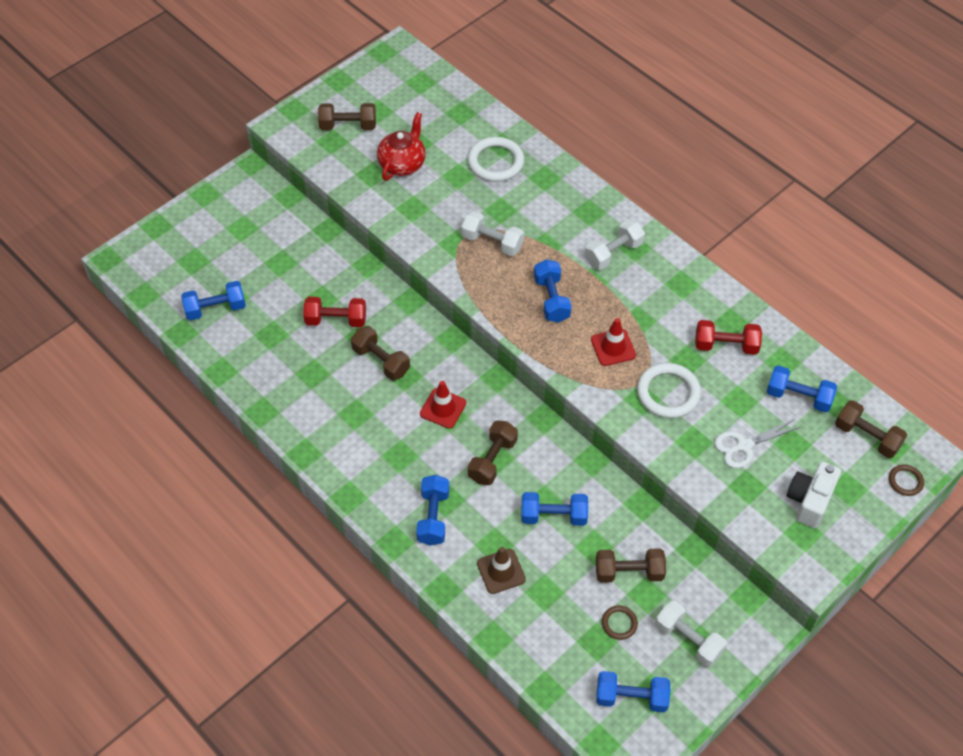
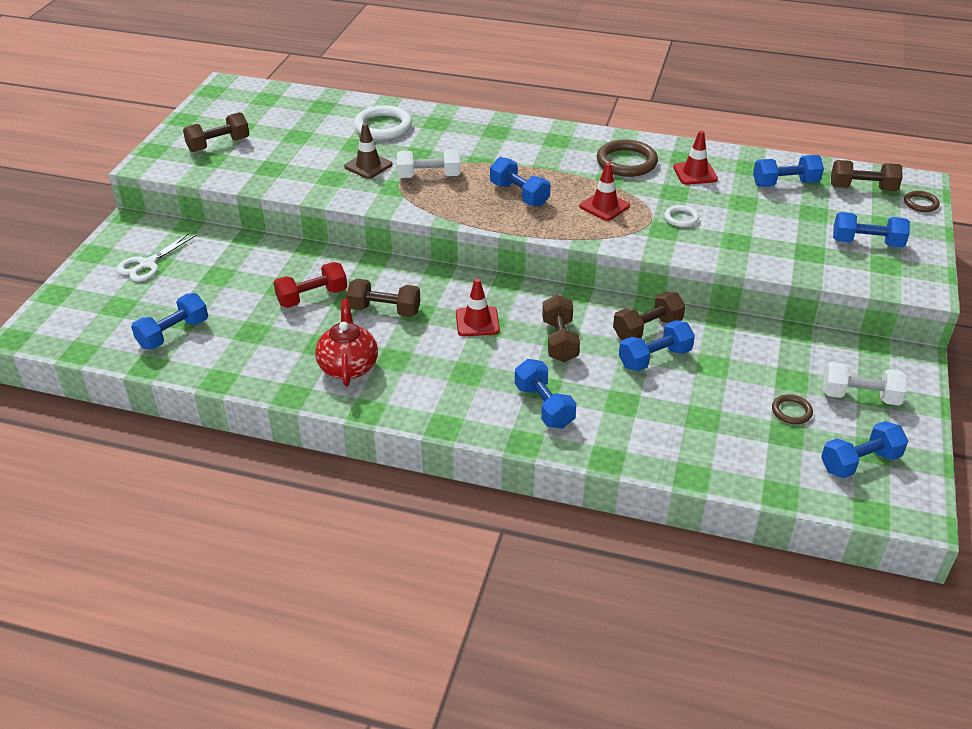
camera: 30 degrees left, 15 degrees down
red teapot [377,112,426,181] -> red teapot moved to [315,299,378,387]
brown traffic cone [477,547,526,594] -> brown traffic cone moved to [344,123,392,179]
white dumbbell [585,220,645,270] -> none
brown dumbbell [596,548,666,583] -> brown dumbbell moved to [613,292,685,340]
white ring [637,363,701,418] -> white ring [664,205,699,227], size x0.53
red dumbbell [695,320,762,355] -> red traffic cone [673,130,718,185]
white scissors [714,419,800,468] -> white scissors moved to [117,232,197,282]
white camera [787,461,841,528] -> blue dumbbell [833,212,910,248]
none -> brown ring [597,139,658,177]

